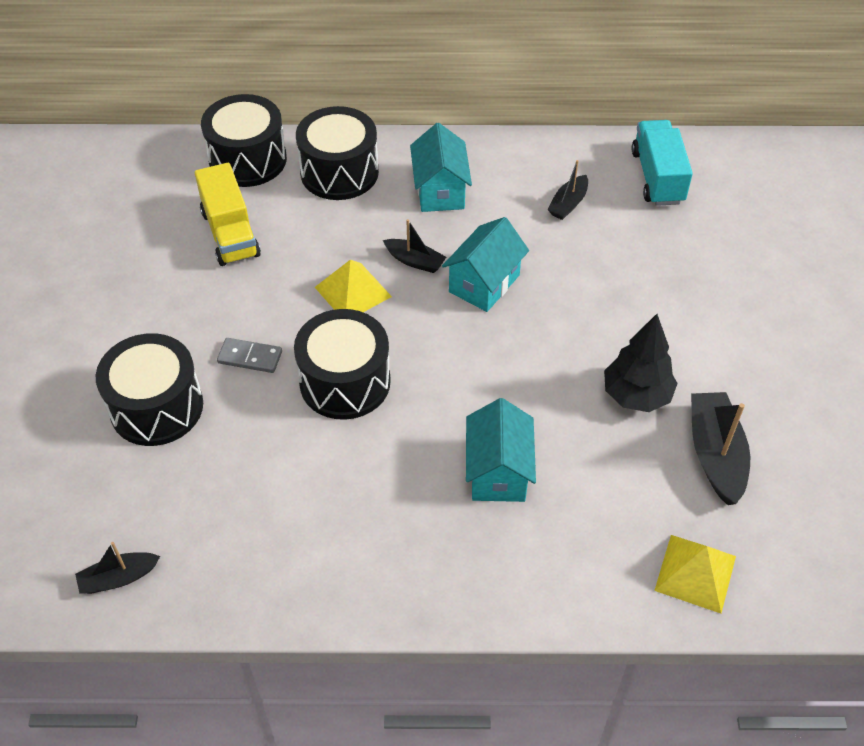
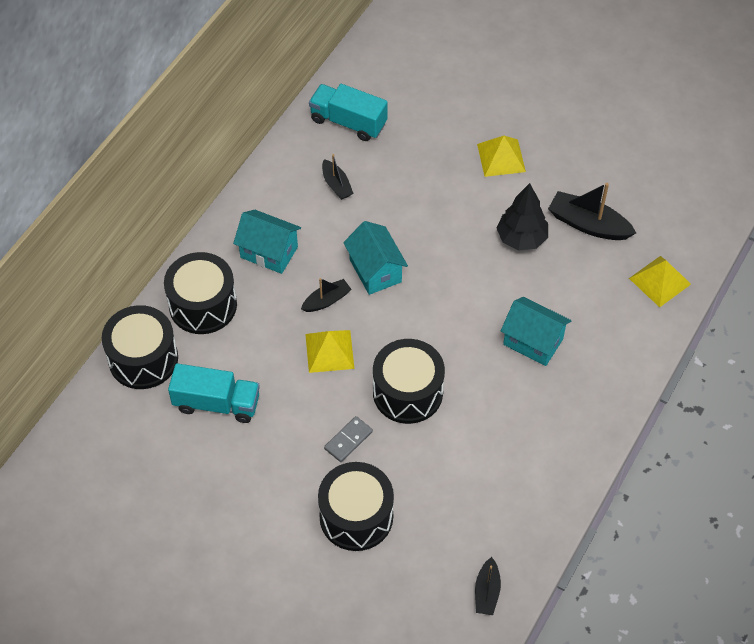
camera: 60 degrees left, 5 degrees up
yellow truck [195,163,261,266] -> turquoise truck [168,363,260,423]
none -> yellow pyramid [477,136,526,177]

